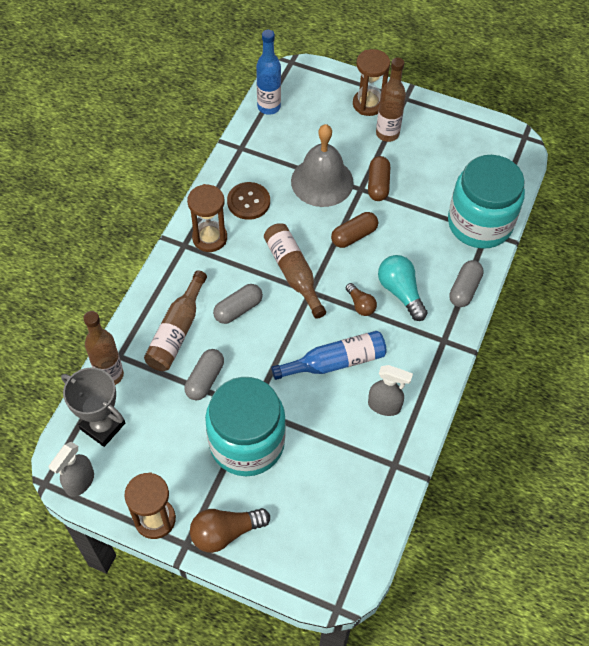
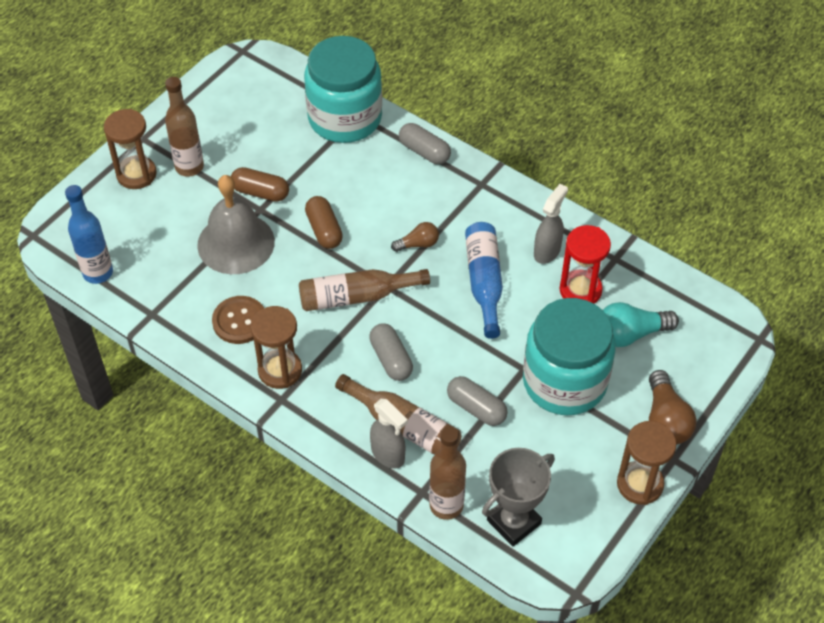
camera: 75 degrees left, 5 degrees down
grey spray bottle [49,442,94,497] -> grey spray bottle moved to [370,399,408,468]
turquoise light bulb [378,255,427,321] -> turquoise light bulb moved to [603,302,679,347]
none -> red hourglass [560,225,611,303]

